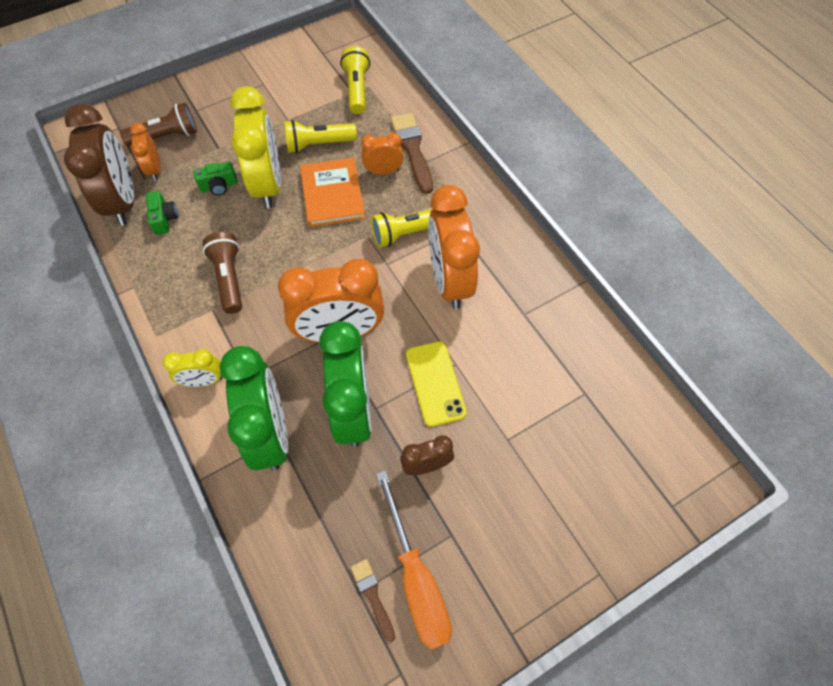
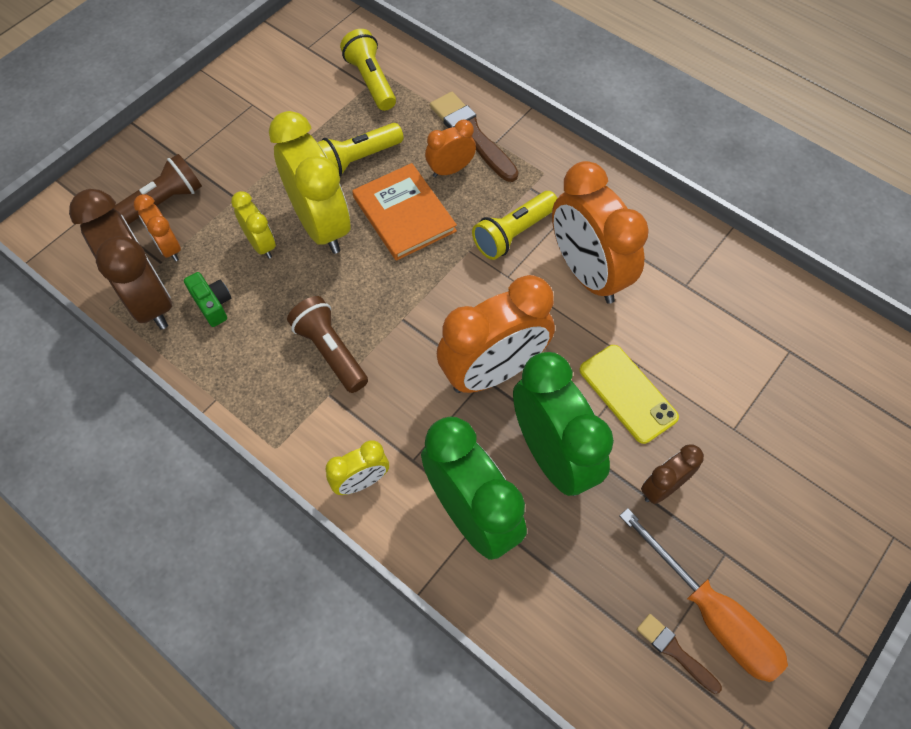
camera: 20 degrees left, 0 degrees up
green camera [193,162,238,196] -> yellow clock [231,191,276,259]

